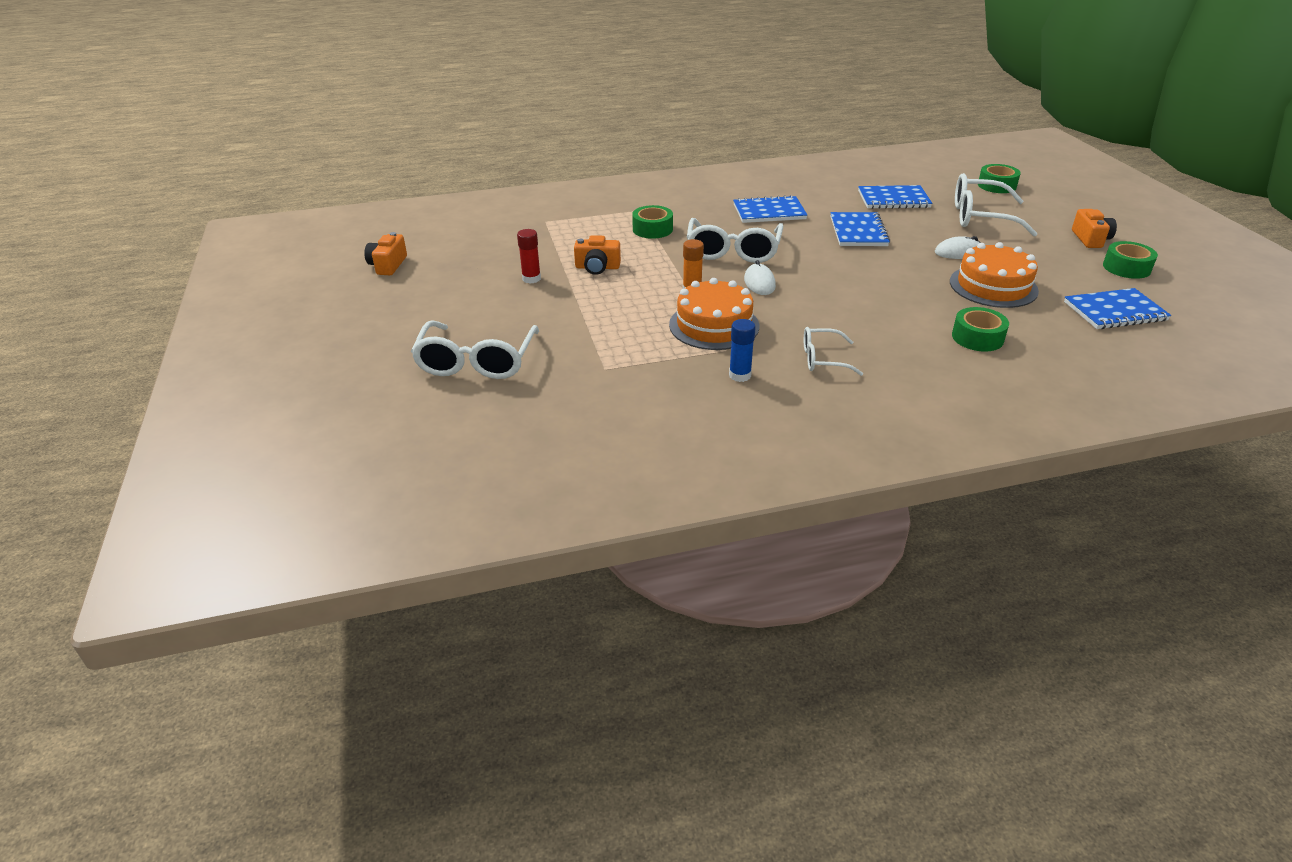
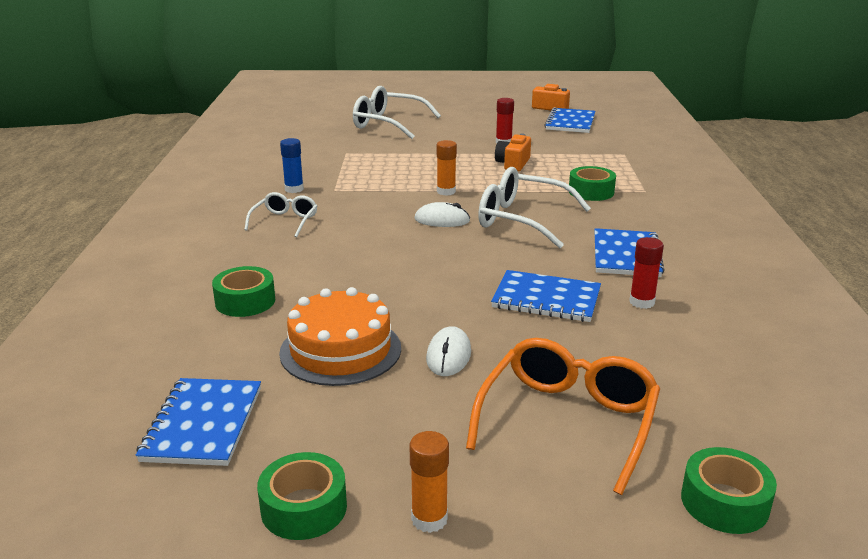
camera: 105 degrees right, 10 degrees down
orange cake [669,278,759,350] -> none
blue notebook [858,185,932,209] -> blue notebook moved to [545,107,595,133]
white glasses [955,173,1038,236] -> orange glasses [466,338,660,495]
orange camera [1072,209,1117,248] -> orange glue stick [409,431,449,533]
none -> red glue stick [629,237,664,309]

